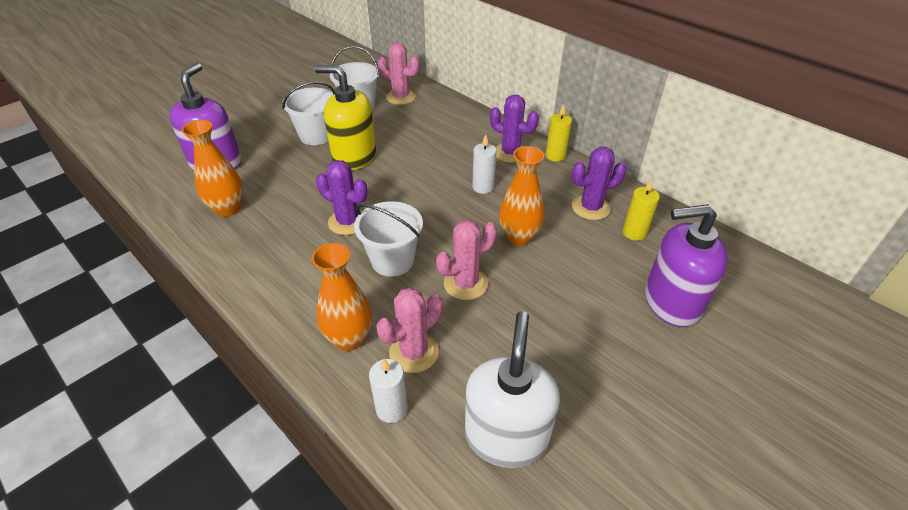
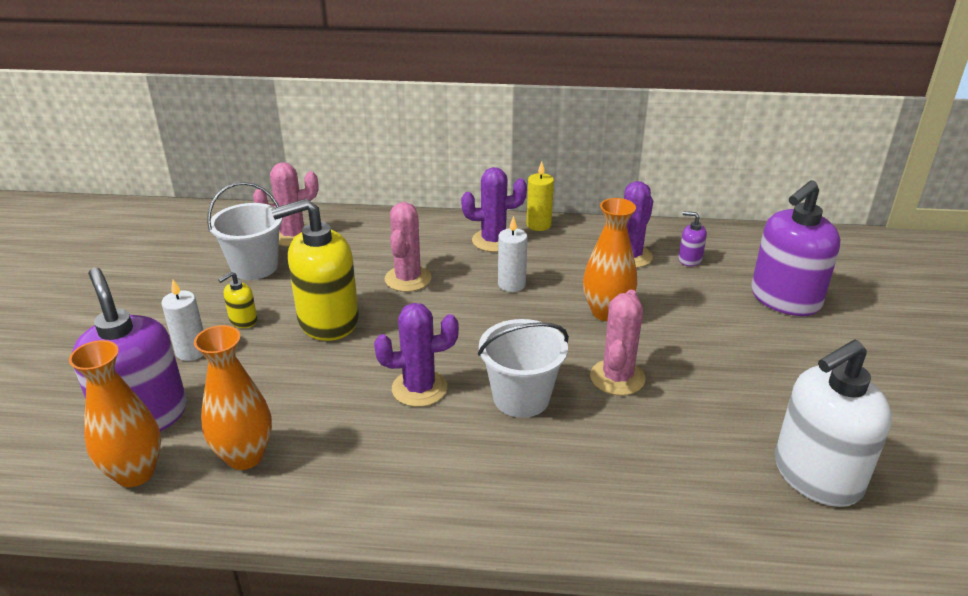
camera: 40 degrees left, 10 degrees down
white bucket [282,81,335,145] -> yellow soap dispenser [218,272,257,328]
orange vase [312,243,372,351] -> orange vase moved to [69,340,161,487]
white candle [369,358,408,423] -> white candle moved to [161,280,203,361]
pink cactus [377,287,443,373] -> pink cactus moved to [385,202,431,292]
white soap dispenser [465,311,560,468] -> white soap dispenser turned 90 degrees counterclockwise [775,340,892,507]
yellow candle [623,179,660,241] -> purple soap dispenser [679,211,707,266]

